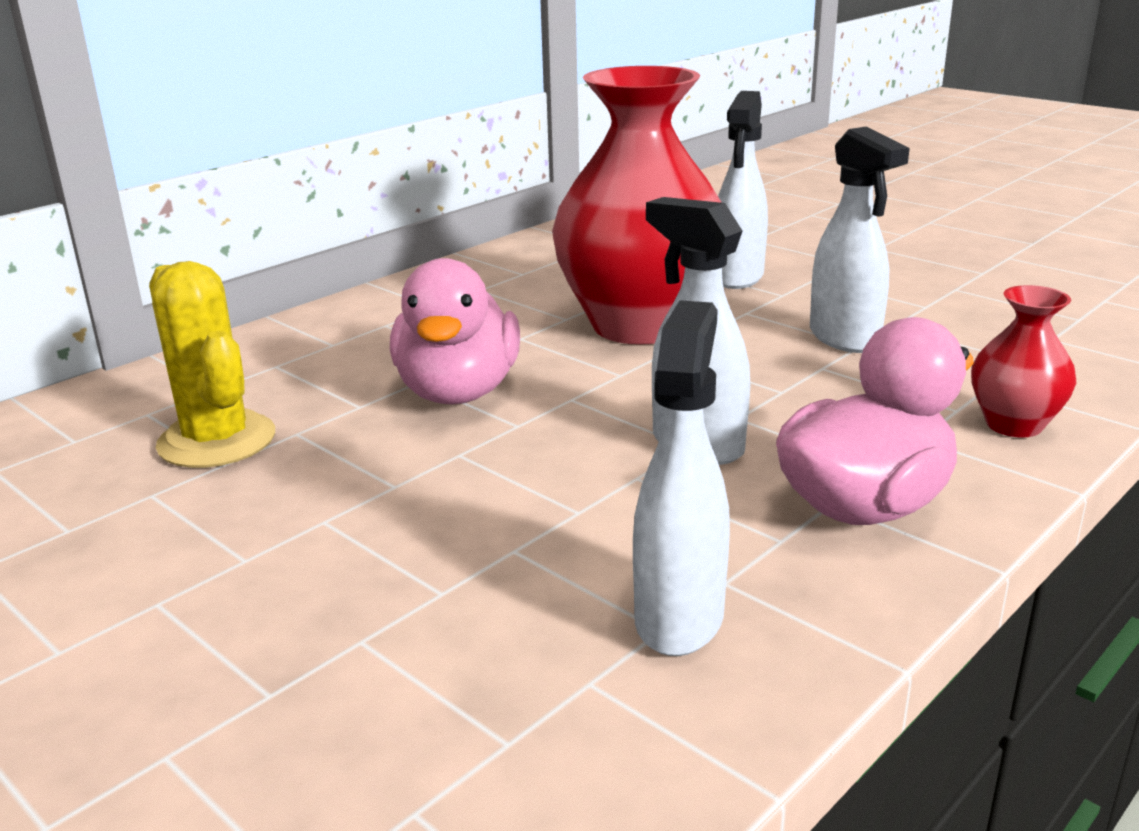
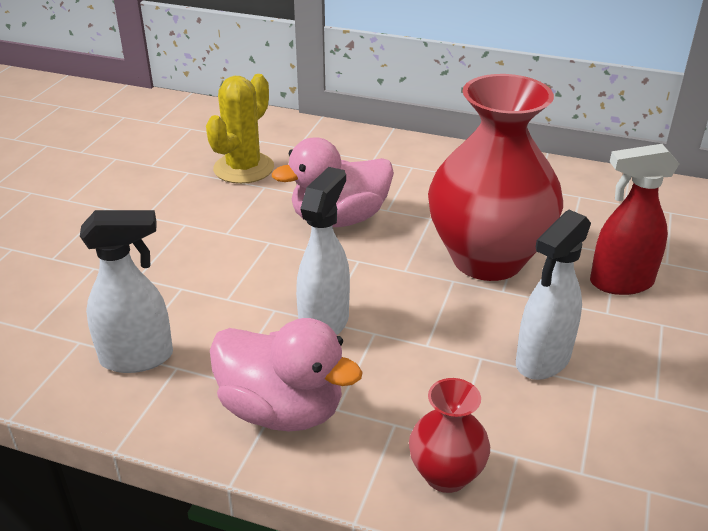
camera: 65 degrees right, 10 degrees up
white spray bottle [718,91,768,289] -> red spray bottle [590,144,679,295]

